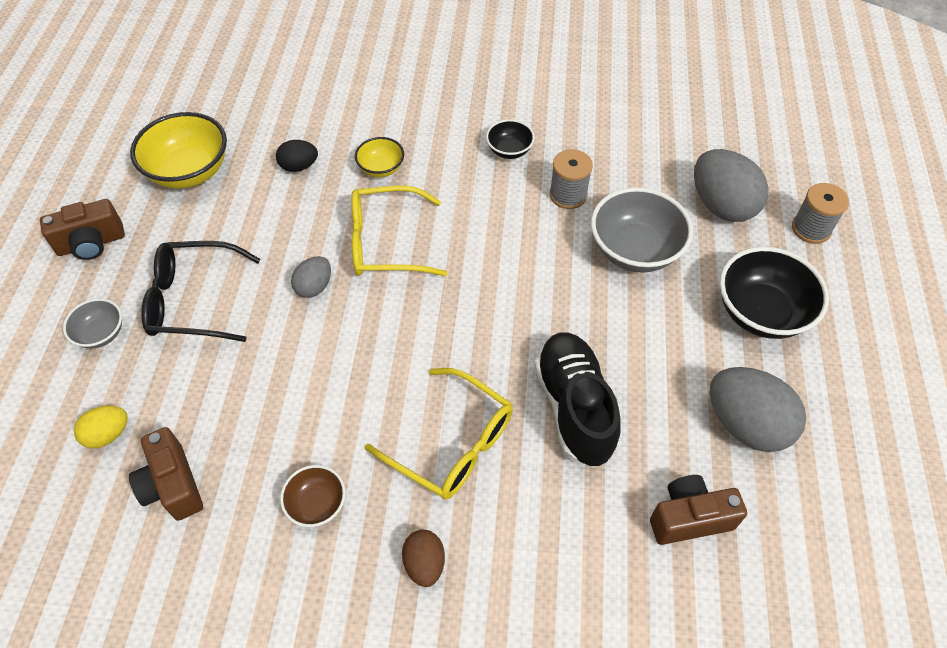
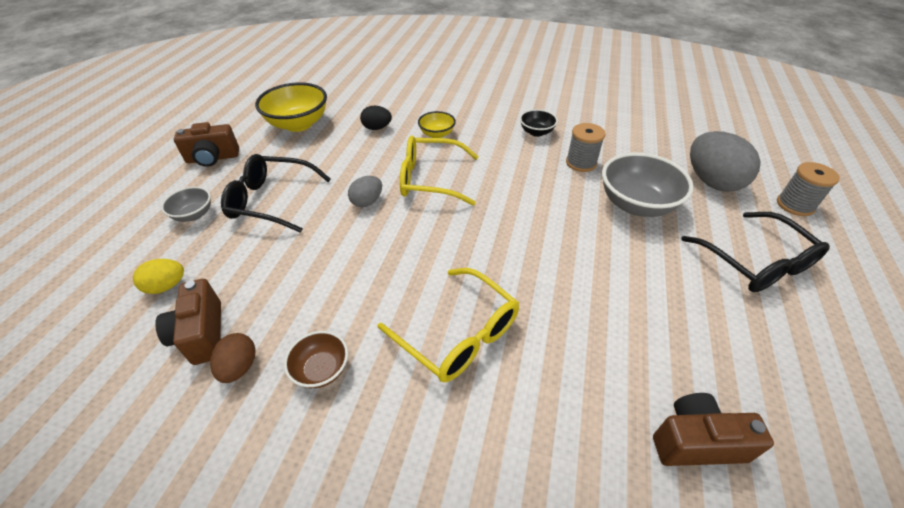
camera: 10 degrees right, 10 degrees down
brown egg [402,530,445,587] -> brown egg moved to [210,333,255,383]
black shoe [534,332,621,466] -> none
grey egg [710,367,806,452] -> none
black bowl [720,247,829,339] -> black glasses [681,212,830,292]

